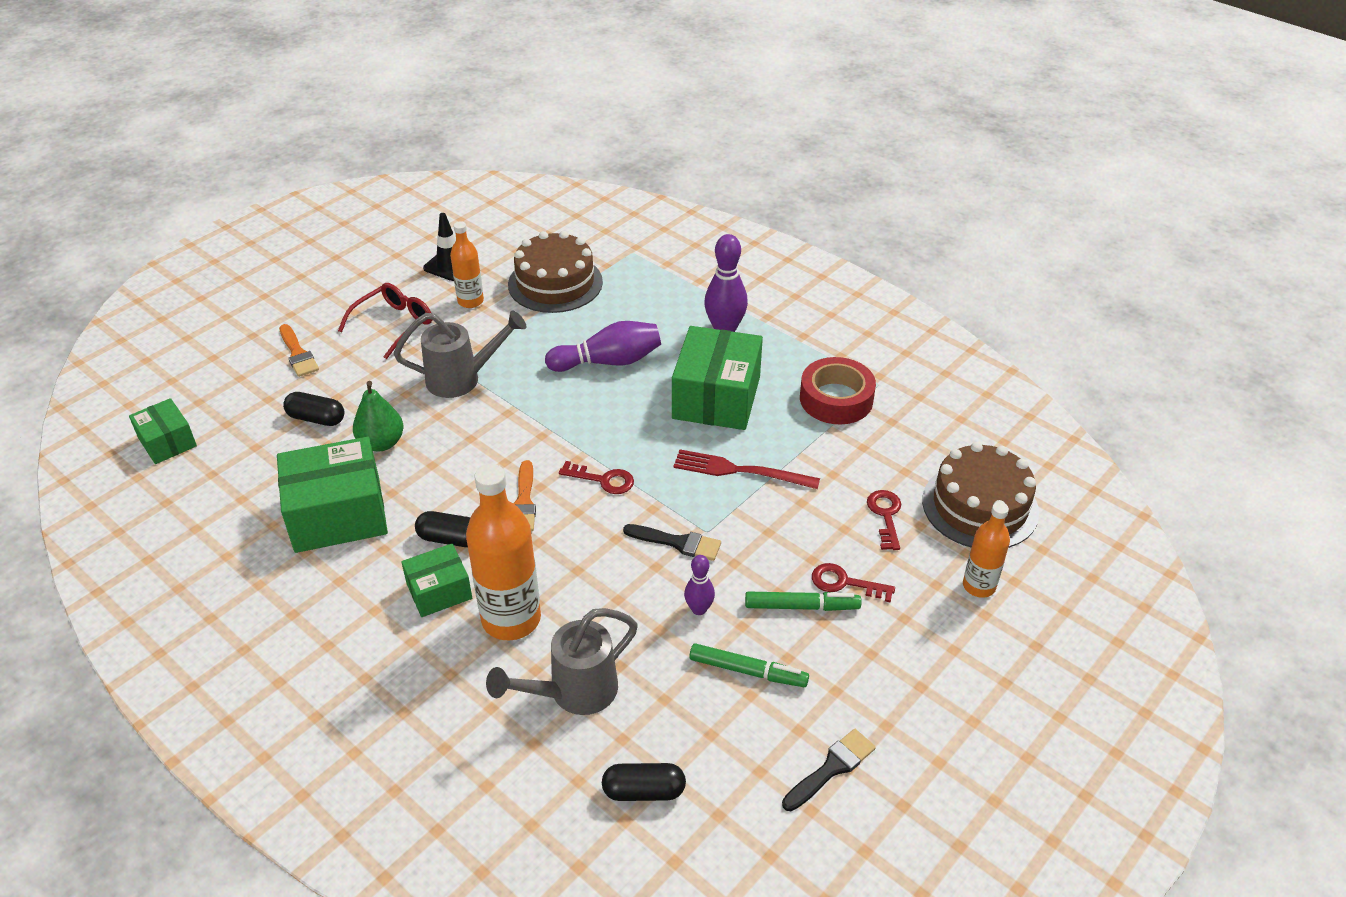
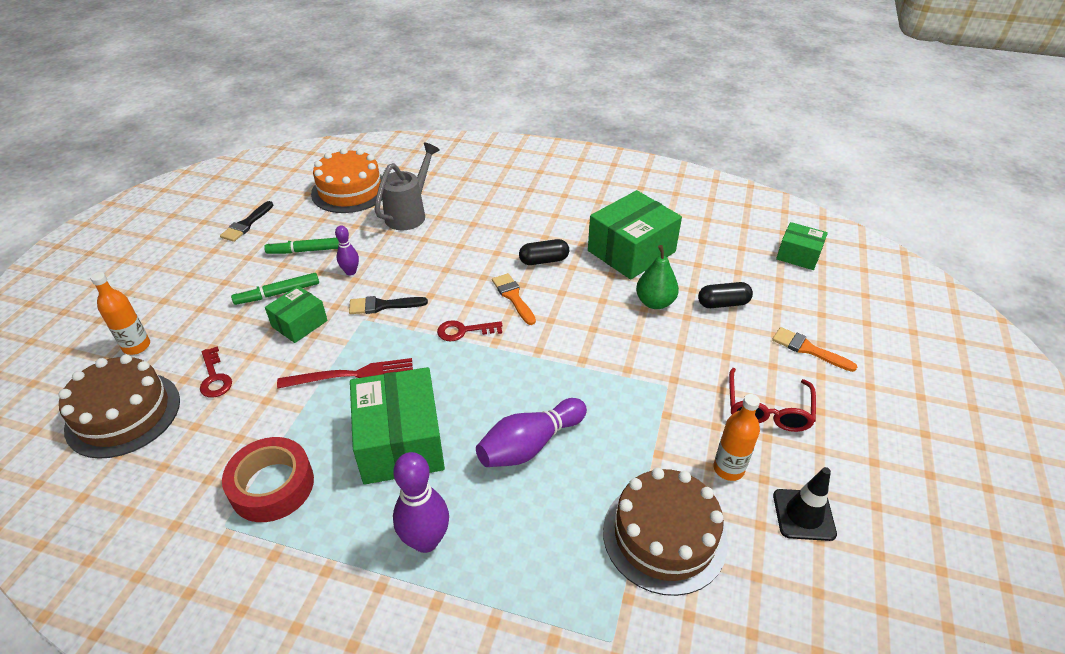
camera: 155 degrees right, 0 degrees up
grey watering can [394,310,527,398] -> none
green box [401,543,472,617] -> green box moved to [265,286,328,343]
orange bottle [466,464,541,640] -> none
black capsule [602,763,686,801] -> orange cake [311,148,382,213]
red key [812,563,895,603] -> none

